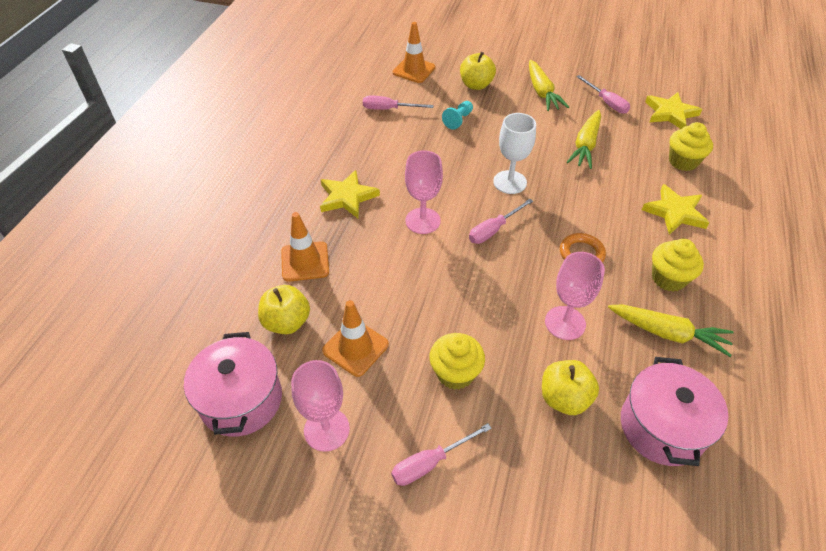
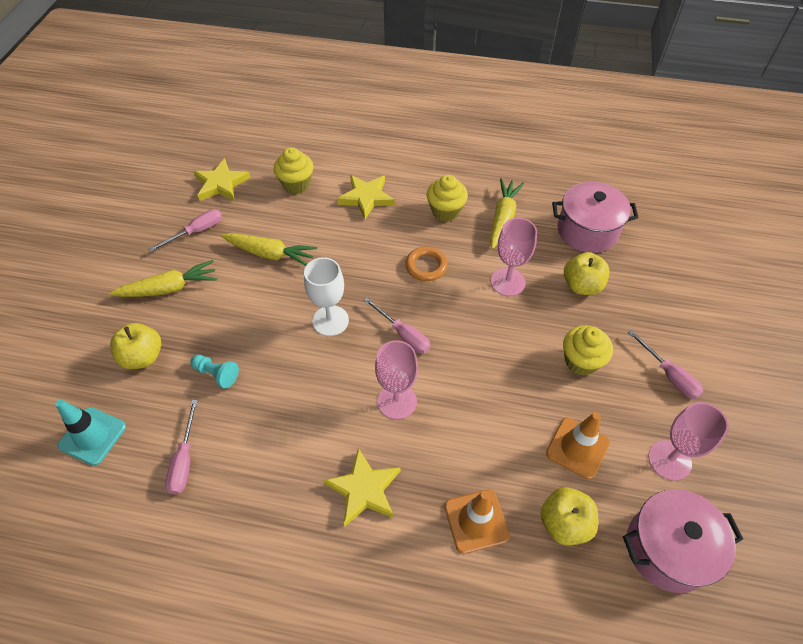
camera: 95 degrees left, 5 degrees up
orange traffic cone [393,22,436,83] -> turquoise traffic cone [55,400,126,466]

